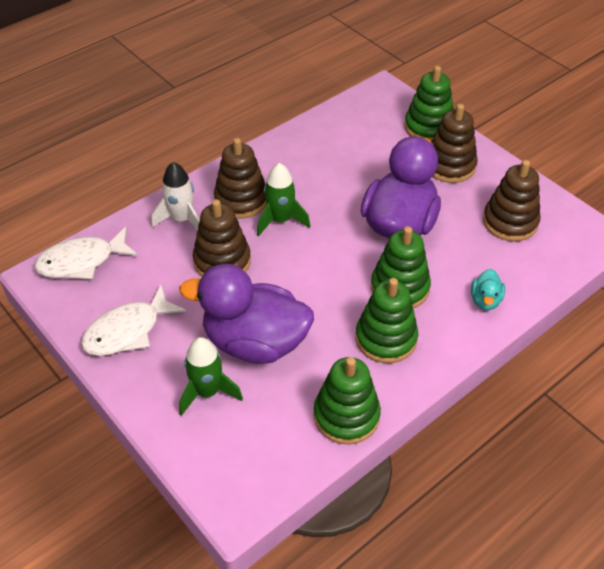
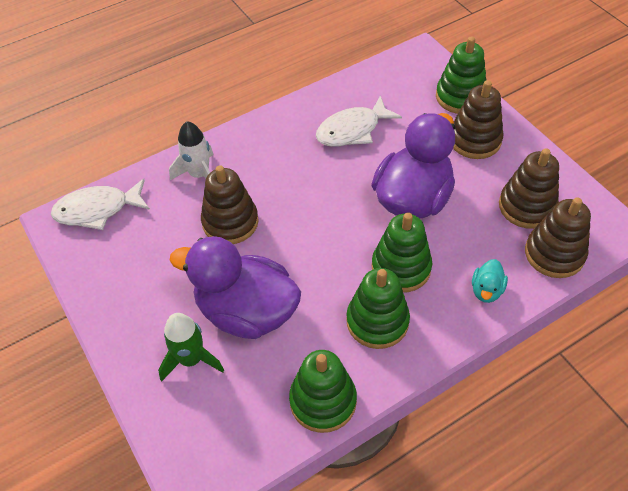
camera: 10 degrees right, 5 degrees up
white fish [81,285,186,356] -> white fish moved to [316,95,402,147]
brown stacking toy [214,138,267,219] -> brown stacking toy moved to [525,197,591,278]
green rocket [257,163,310,236] -> none

